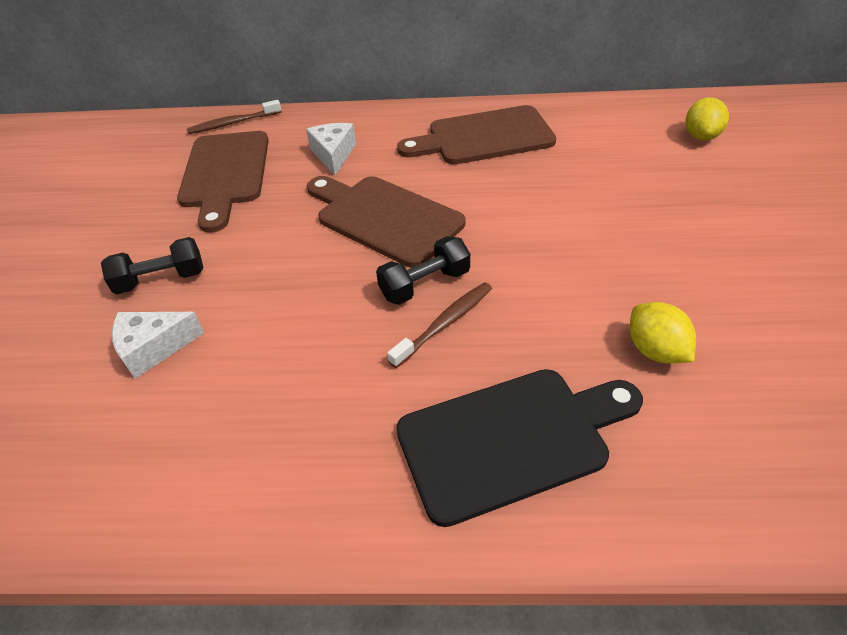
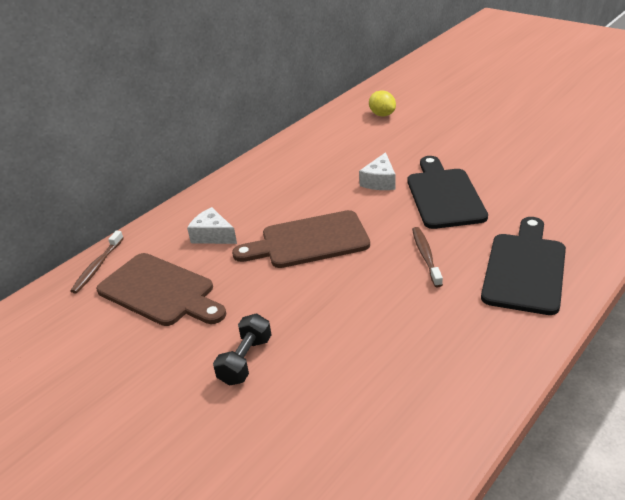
camera: 50 degrees left, 10 degrees down
white cheese [112,312,204,379] -> white cheese moved to [359,152,396,190]
black dumbbell [376,236,470,305] -> none
brown cutting board [397,105,556,164] -> none
yellow lemon [630,302,696,364] -> none
none -> black cutting board [408,156,488,229]

